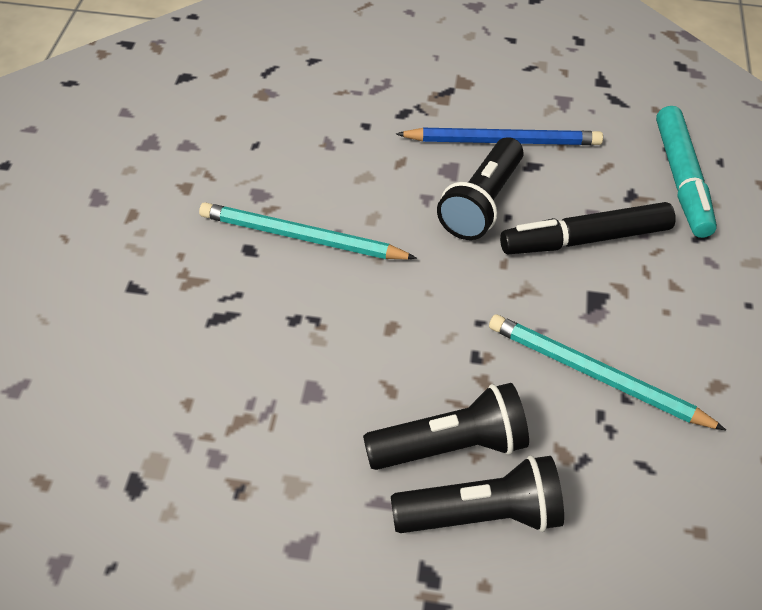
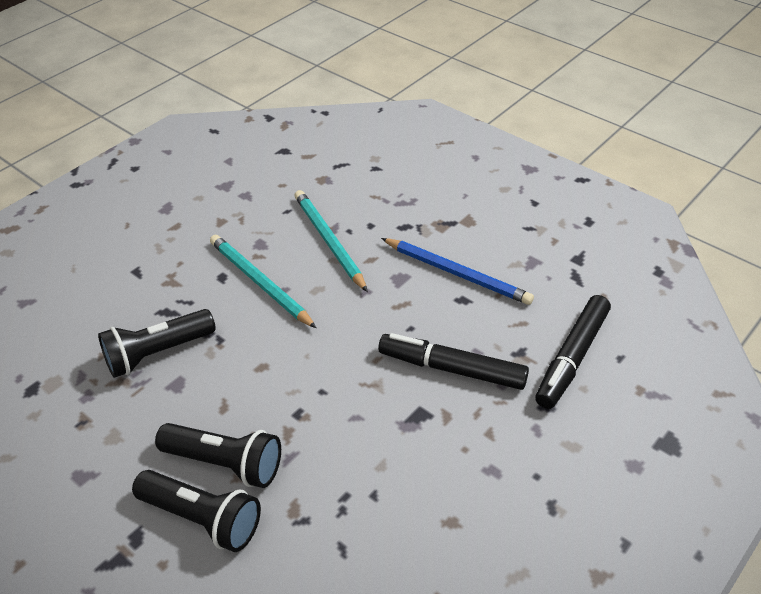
camera: 35 degrees right, 5 degrees down
black flashlight [437,137,524,240] -> black flashlight moved to [98,309,216,378]
turquoise pencil [489,315,726,430] -> turquoise pencil moved to [295,190,368,292]
turquoise marker [656,106,717,238] -> black marker [535,295,611,409]

